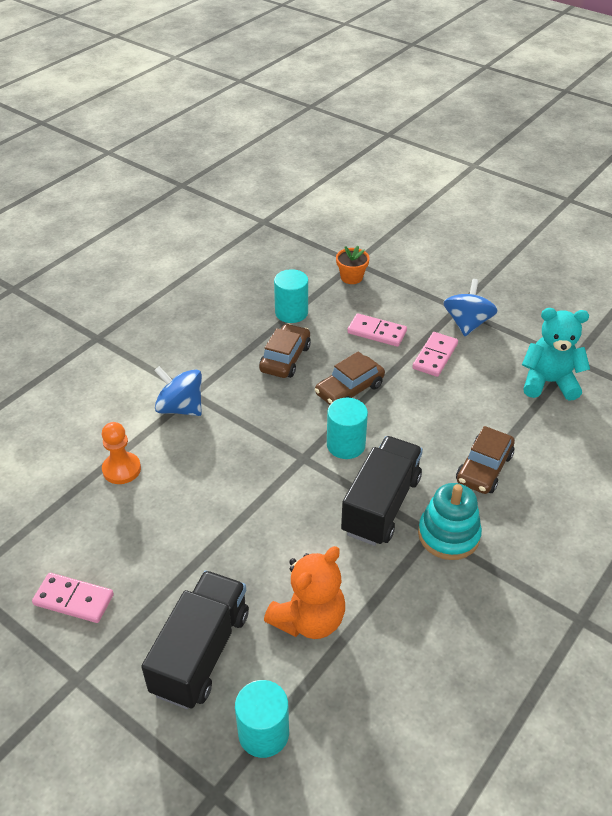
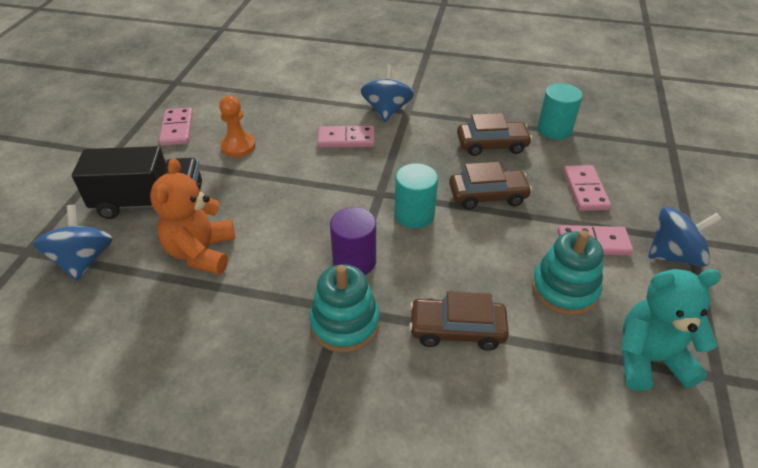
camera: 65 degrees right, 0 degrees up
orange pawn [102,422,141,484] -> orange pawn moved to [219,96,256,157]
turquoise cylinder [235,680,289,758] -> blue spinning top [33,205,113,281]
orange teddy bear [264,546,345,639] -> orange teddy bear turned 75 degrees clockwise [150,158,235,275]
brown car [315,351,385,405] -> brown car turned 150 degrees clockwise [449,162,532,210]
orange flower pot [336,246,370,284] -> none
black truck [341,436,423,546] -> purple cylinder [330,207,376,275]
turquoise teddy bear [522,308,590,401] -> turquoise teddy bear turned 75 degrees counterclockwise [621,269,721,391]
none -> pink domino [317,126,375,148]
none -> turquoise stacking toy [532,230,604,315]

